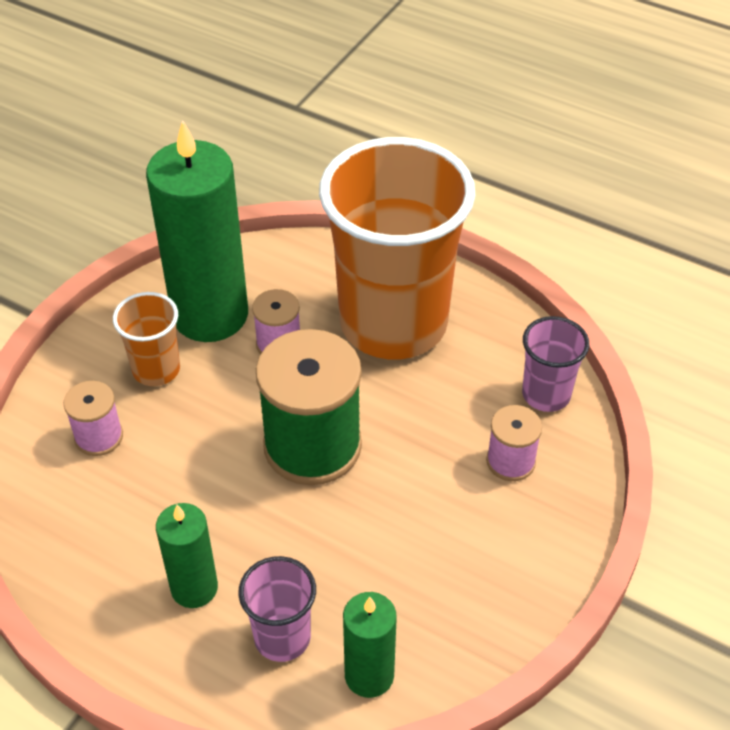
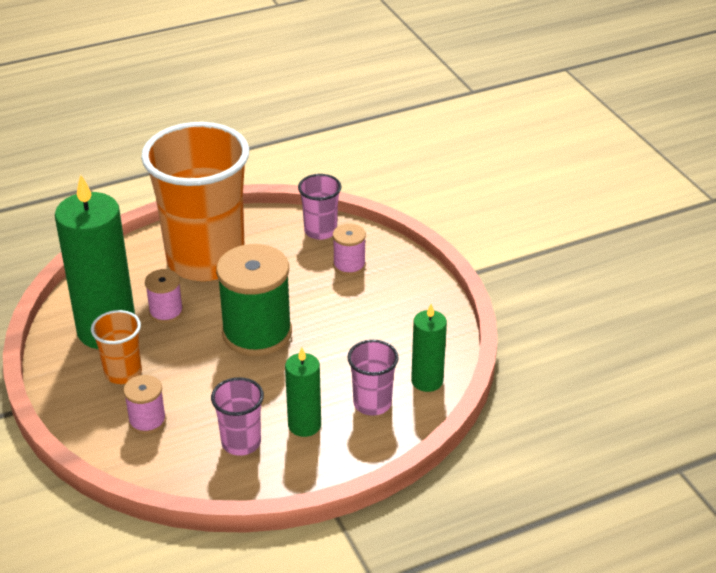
camera: 55 degrees left, 10 degrees down
none -> pink cup [211,377,264,456]

